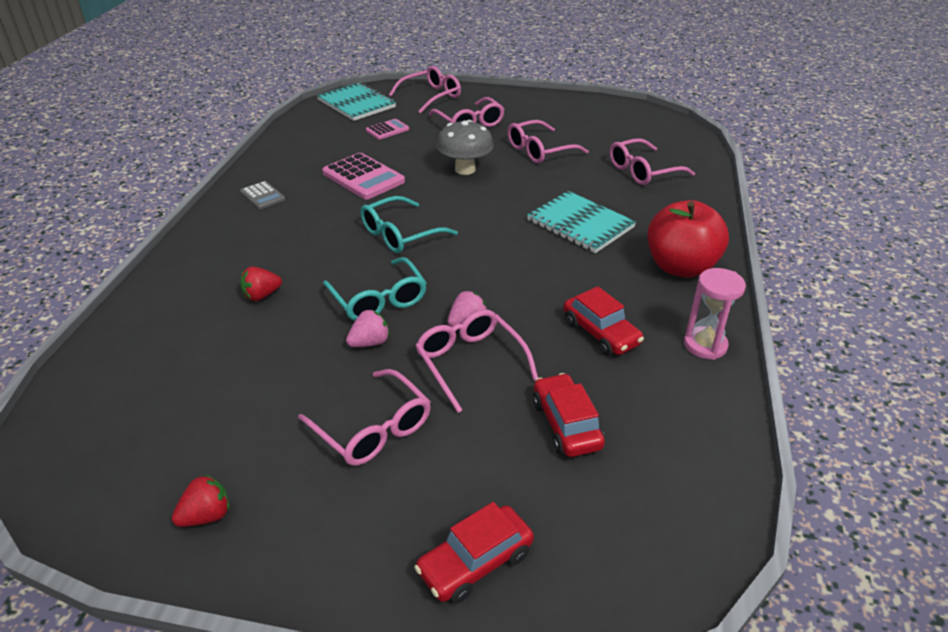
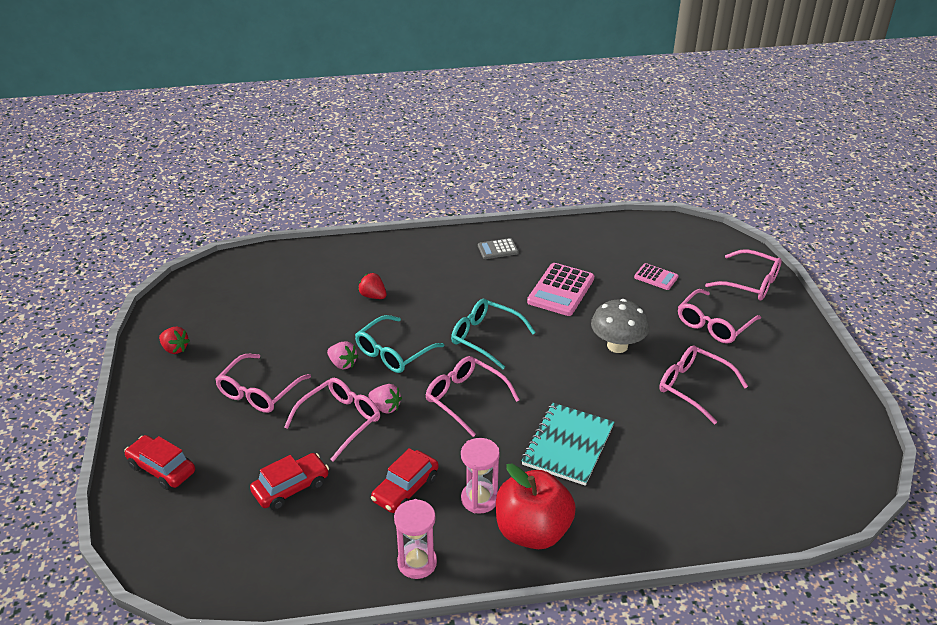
camera: 70 degrees right, 0 degrees up
grey calculator [240,181,285,209] -> grey calculator turned 45 degrees clockwise [478,238,519,259]
turquoise notebook [317,82,396,121] -> none
pink glasses [610,138,695,185] -> pink glasses moved to [426,356,519,437]
none -> pink hourglass [461,438,500,513]

